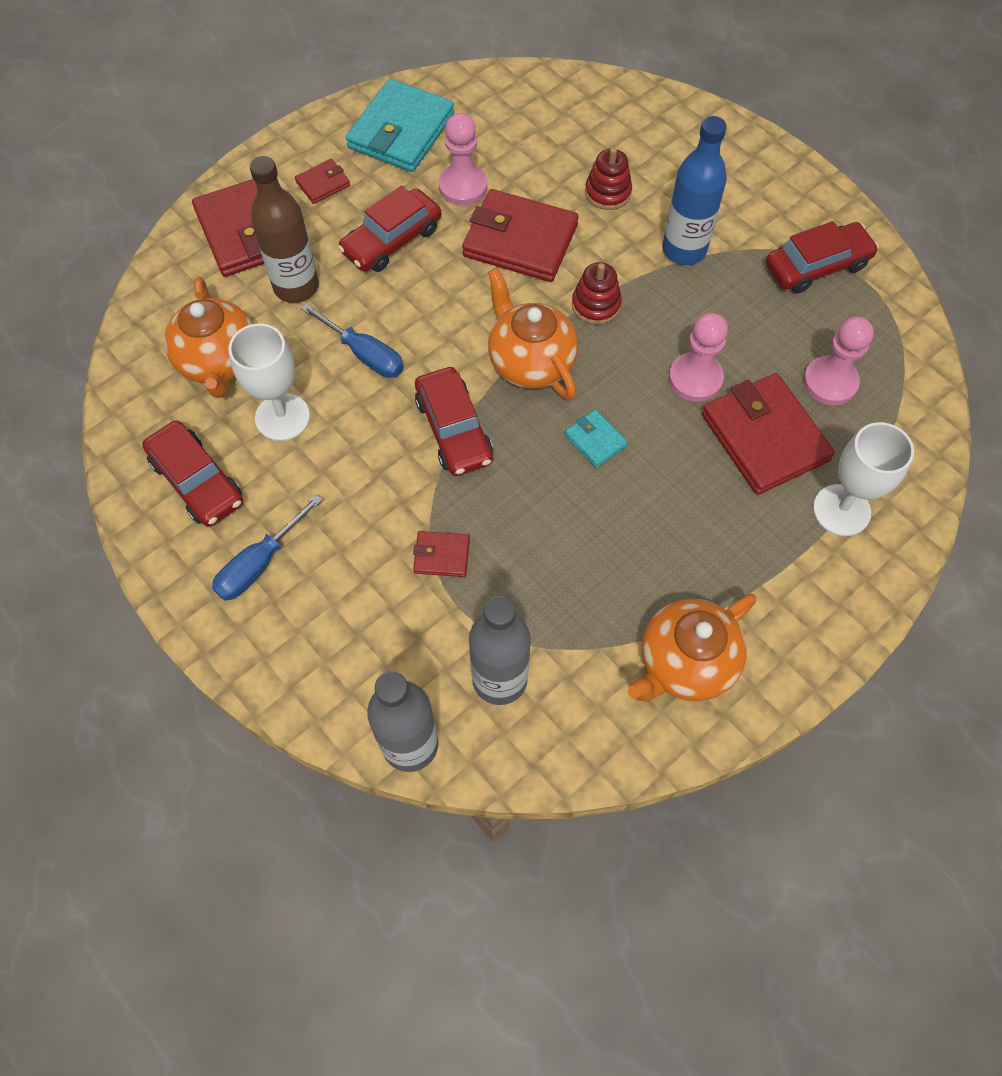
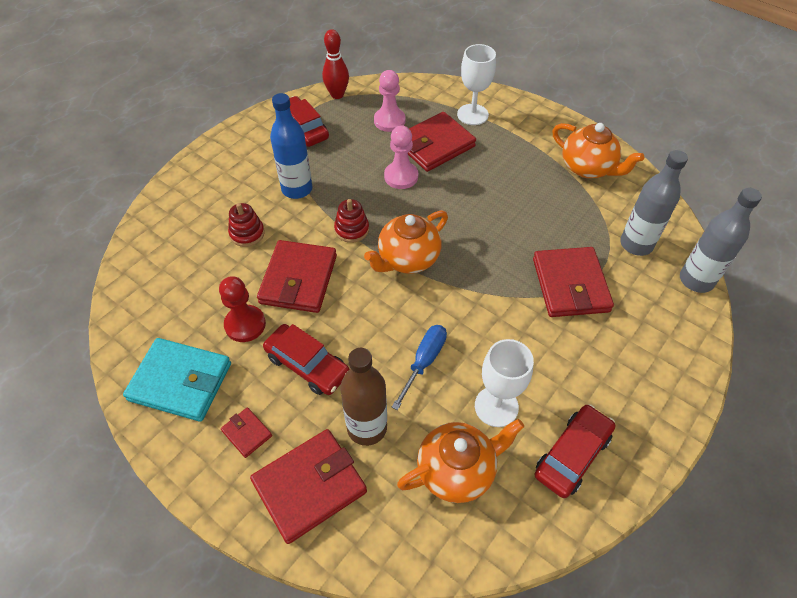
camera: 100 degrees left, 10 degrees down
blue screwdriver [212,494,323,600] -> none
red wallet [413,531,470,577] -> red wallet [533,247,614,317], size x2.14
red car [415,367,493,476] -> none
pink pawn [439,113,487,205] -> red pawn [219,276,266,342]
turquoise wallet [565,410,628,468] -> none
none -> red bowling pin [322,29,349,99]

